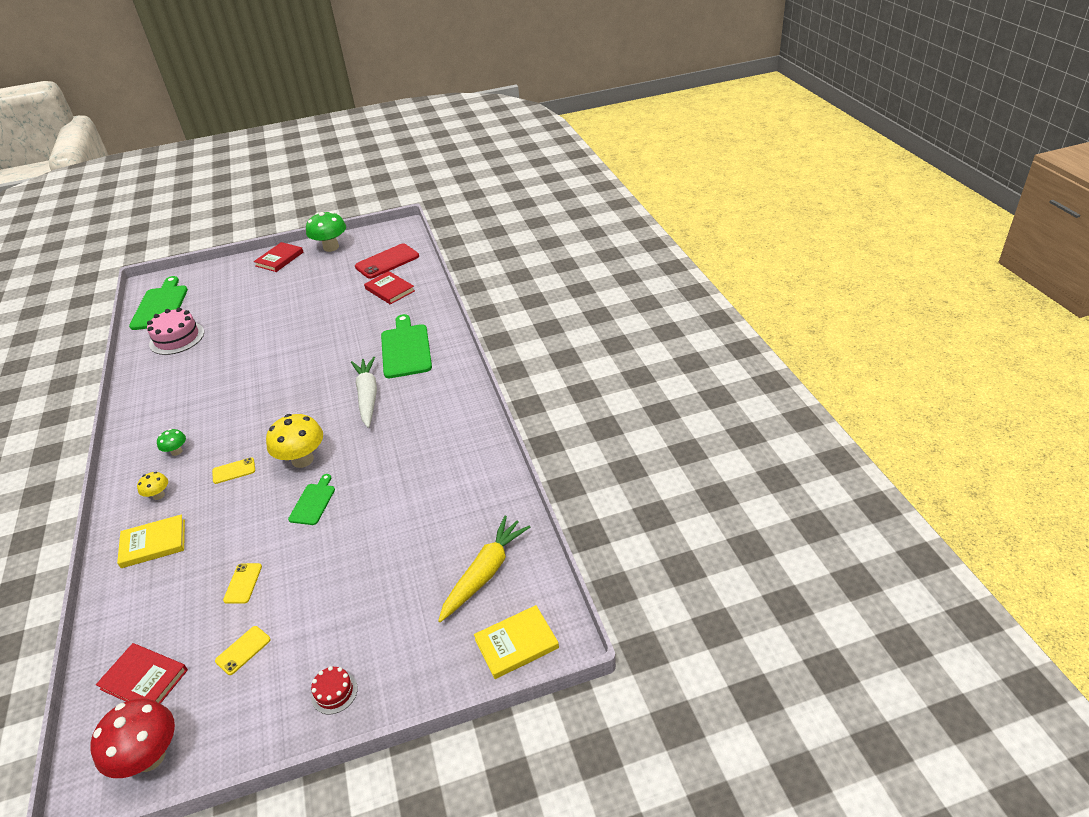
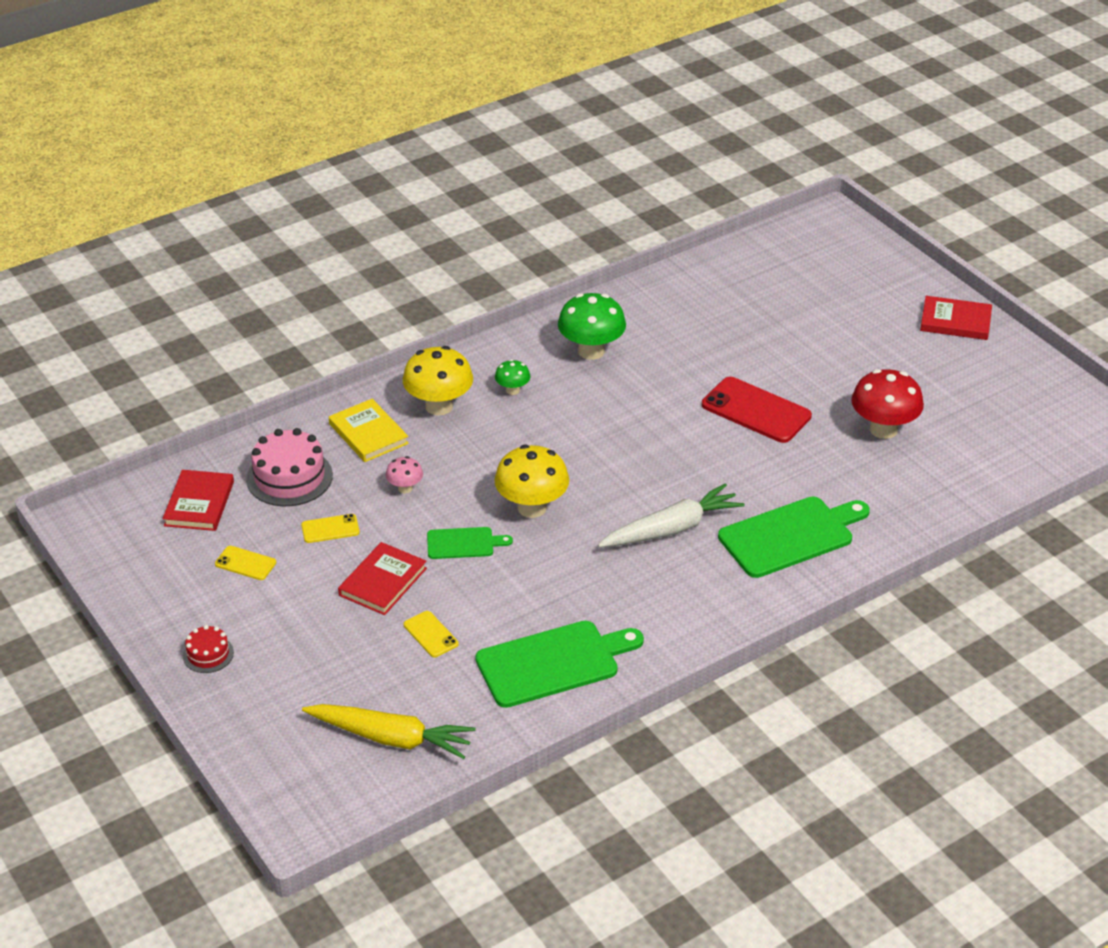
camera: 70 degrees right, 0 degrees up
red mushroom [90,698,175,778] -> red mushroom moved to [851,369,924,439]
green cutting board [129,276,188,330] -> green cutting board moved to [475,621,644,708]
yellow mushroom [137,472,168,500] -> yellow mushroom [403,346,473,415], size x1.95
pink cake [147,308,204,355] -> pink cake moved to [246,428,333,506]
yellow phone [212,457,255,484] -> yellow phone moved to [404,611,459,657]
green mushroom [306,211,346,252] -> green mushroom moved to [558,293,626,360]
red phone [355,244,419,279] -> red phone moved to [702,377,812,443]
red book [364,271,415,304] -> red book moved to [338,542,427,615]
yellow book [474,605,559,679] -> none
none -> pink mushroom [385,456,423,493]

